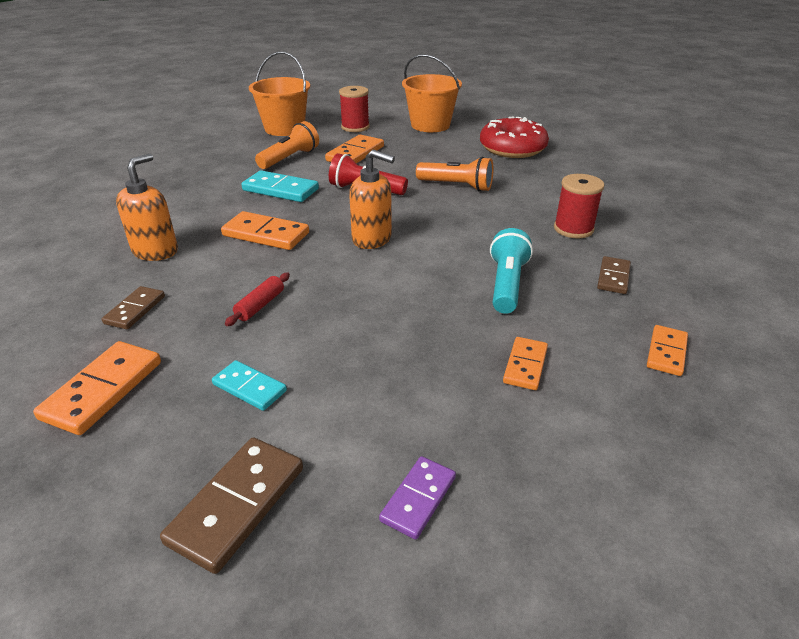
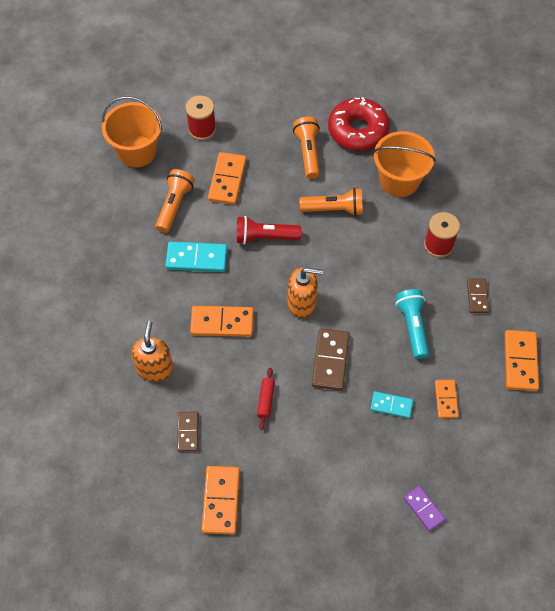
camera: 20 degrees left, 25 degrees up
brown domino [160,438,303,574] -> brown domino moved to [312,328,350,391]
turquoise domino [212,360,287,411] -> turquoise domino moved to [370,391,413,418]
purple domino [379,456,456,540] -> purple domino turned 45 degrees counterclockwise [403,486,445,531]
orange bucket [402,54,462,132] -> orange bucket moved to [373,131,436,197]
orange domino [647,325,688,376] -> orange domino [504,330,539,391], size x1.60
none -> orange flashlight [293,117,320,179]

